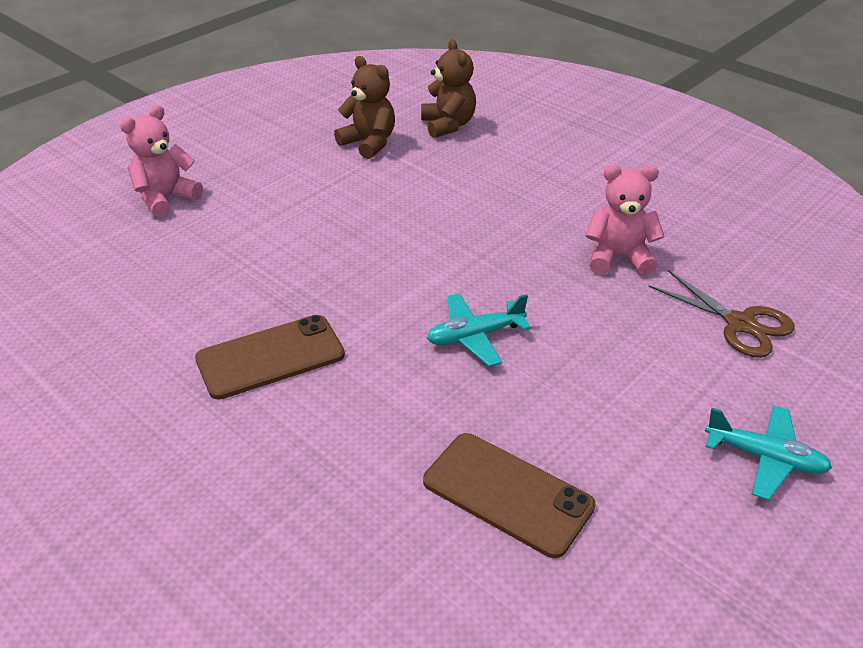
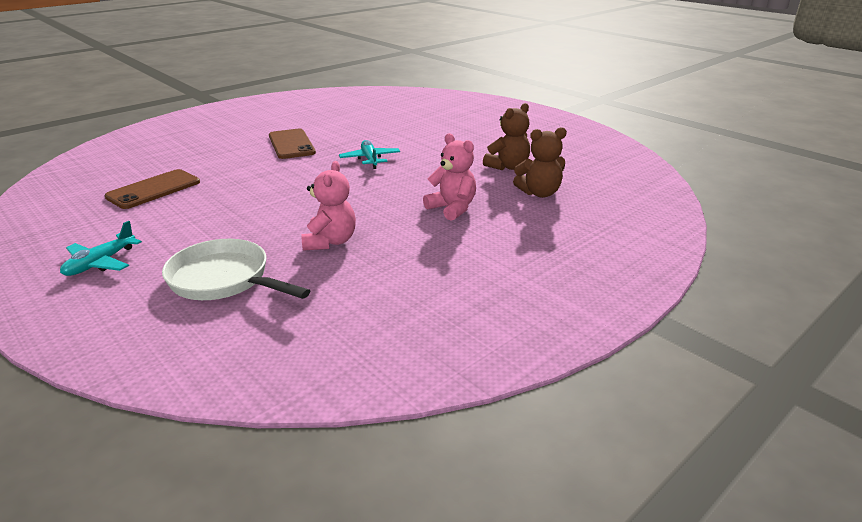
camera: 95 degrees right, 10 degrees down
pink teddy bear [120,105,203,218] -> pink teddy bear moved to [423,133,476,221]
turquoise plane [427,293,531,366] -> turquoise plane moved to [339,140,400,169]
brown scissors [649,270,795,358] -> white pan [162,239,310,300]

